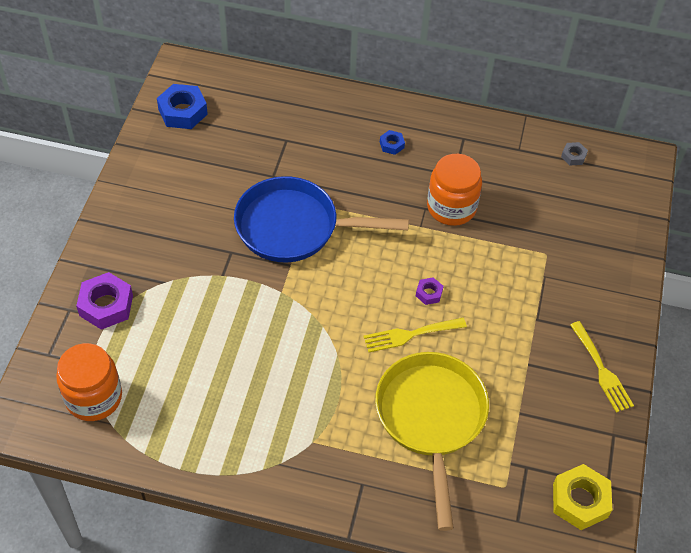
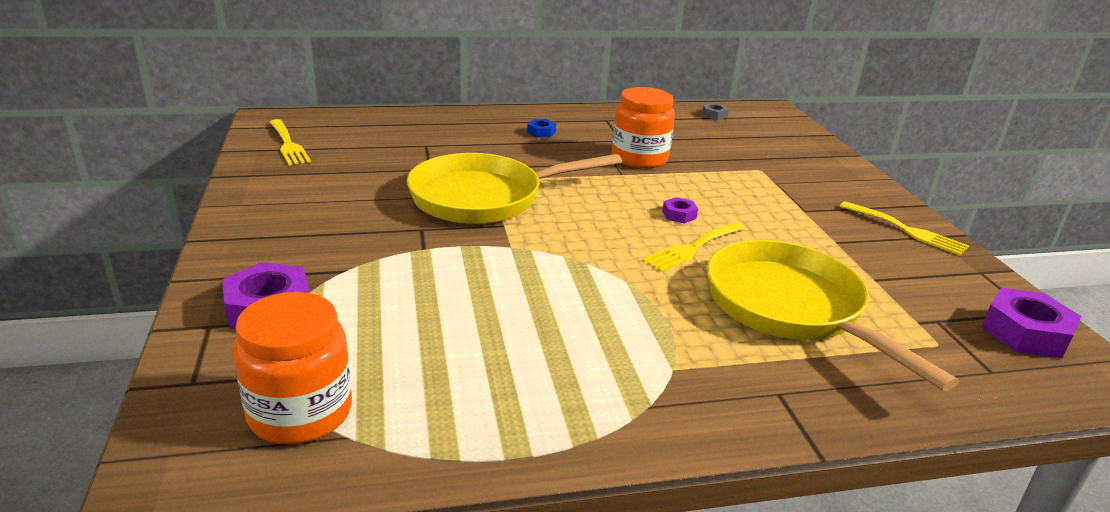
camera: 25 degrees left, 25 degrees down
blue nut [157,84,208,129] -> yellow fork [270,119,311,165]
blue pan [234,176,409,262] -> yellow pan [407,153,622,224]
yellow nut [553,464,612,530] -> purple nut [981,288,1081,358]

